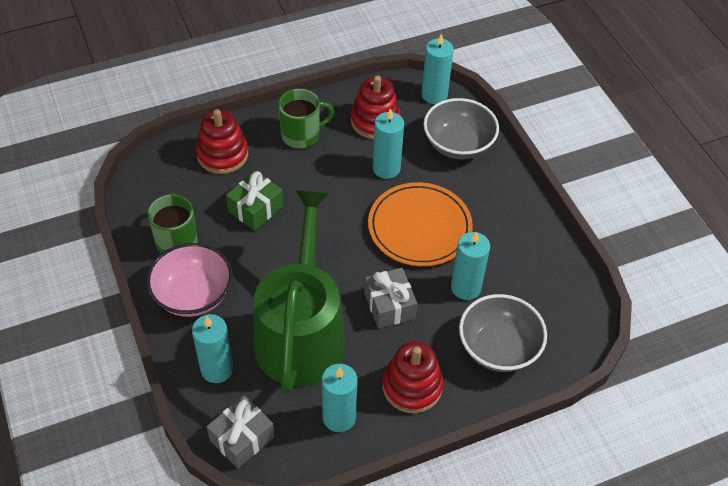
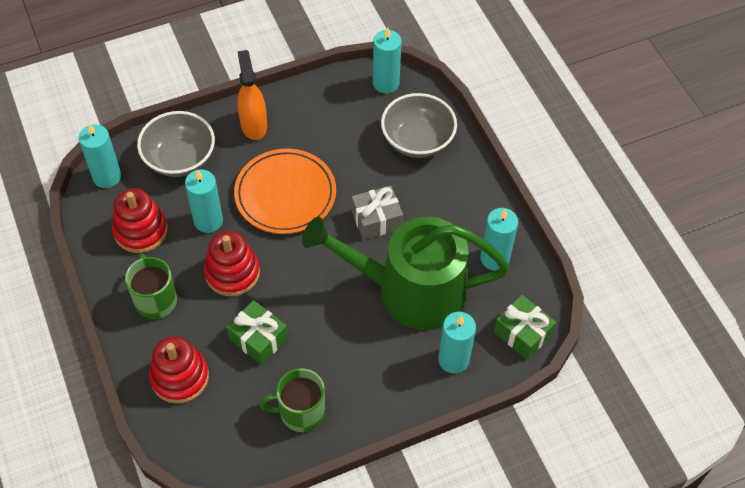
camera: 90 degrees left, 5 degrees up
pink bowl [146,243,233,317] -> none
grey gift [207,395,275,468] -> green gift [494,295,556,359]
red stacking toy [382,341,443,413] -> red stacking toy moved to [204,231,260,296]
turquoise candle [451,231,490,300] -> turquoise candle moved to [373,28,402,93]
none -> orange spray bottle [237,50,267,140]

